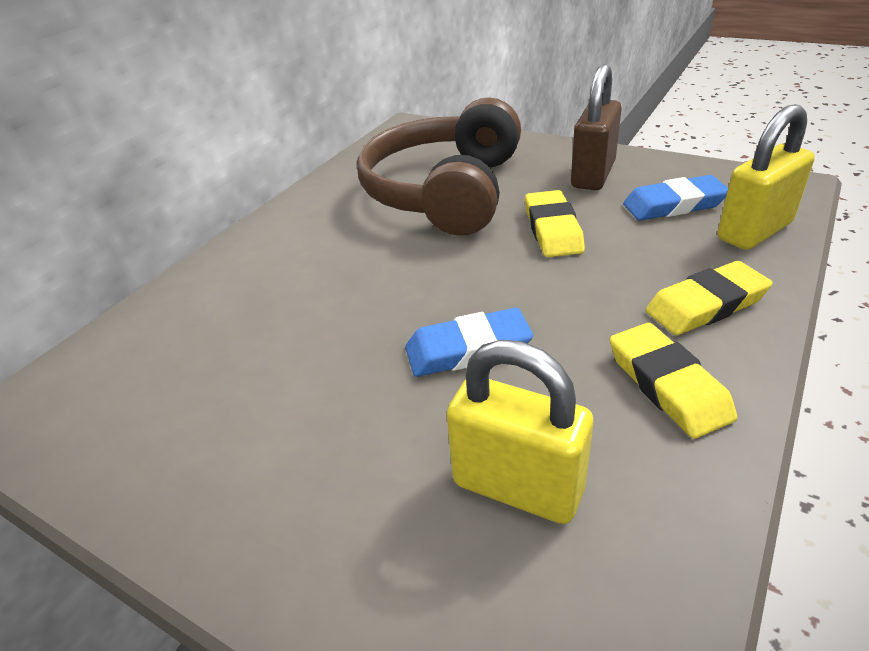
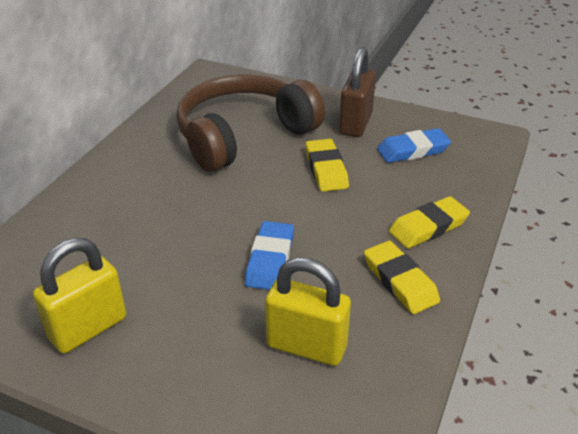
camera: 10 degrees left, 0 degrees up
brown headphones [357,97,521,236] -> brown headphones turned 45 degrees clockwise [176,75,325,172]
blue eraser [405,308,533,377] -> blue eraser turned 60 degrees counterclockwise [245,221,294,290]
yellow padlock [718,104,815,250] -> yellow padlock moved to [33,238,126,354]

